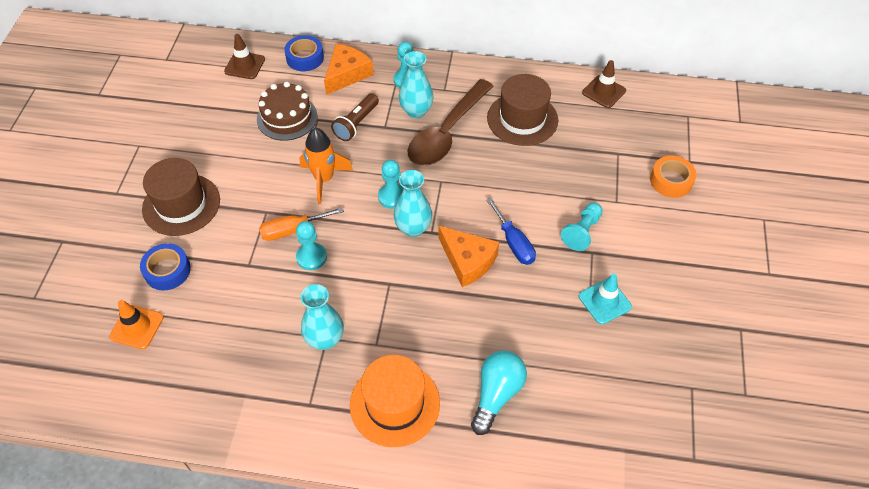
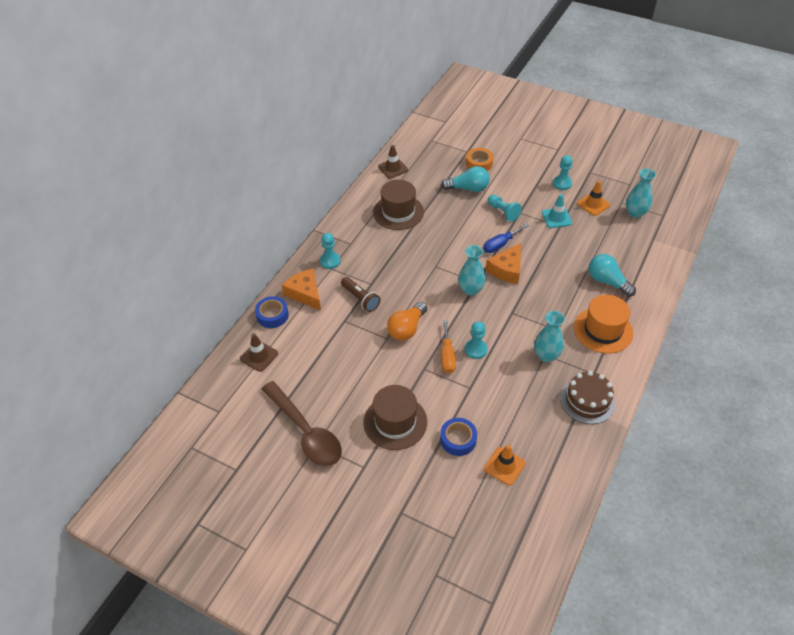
camera: 70 degrees left, 5 degrees down
brown cake [257,82,317,141] -> brown cake moved to [561,371,615,424]
orange rocket [299,128,353,204] -> orange light bulb [387,302,427,341]
turquoise pawn [378,160,404,209] -> turquoise pawn moved to [553,155,573,190]
turquoise vase [399,51,433,118] -> turquoise vase moved to [626,169,656,218]
brown spoon [408,79,493,166] -> brown spoon moved to [262,381,342,466]
orange cheese [439,226,499,287] -> orange cheese turned 150 degrees clockwise [486,243,521,284]
blue screwdriver [486,198,536,265] -> blue screwdriver turned 150 degrees clockwise [483,223,529,253]
none -> turquoise light bulb [441,166,490,192]
none -> orange traffic cone [577,181,610,216]

